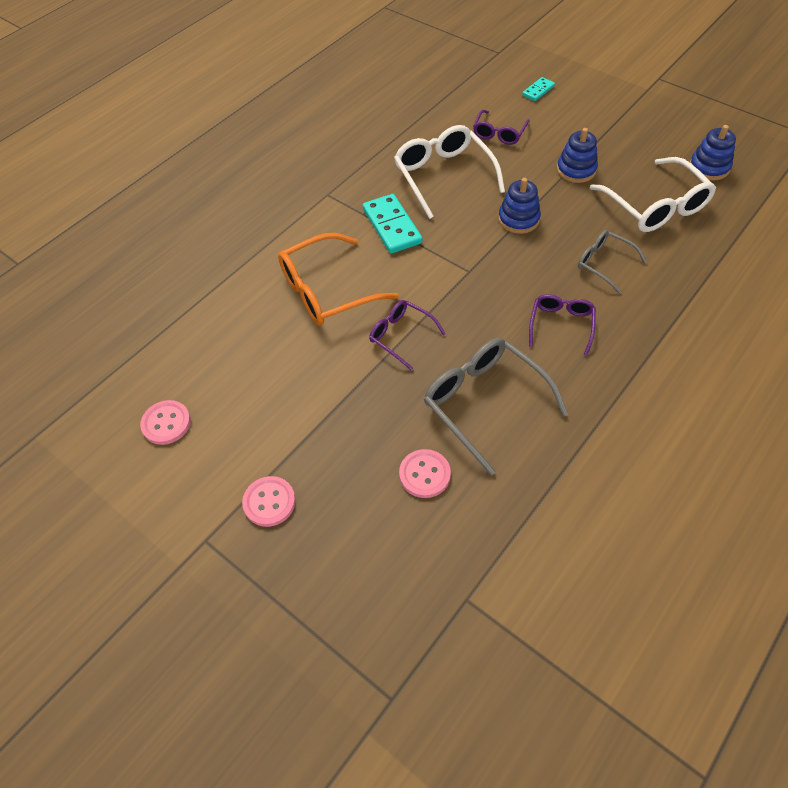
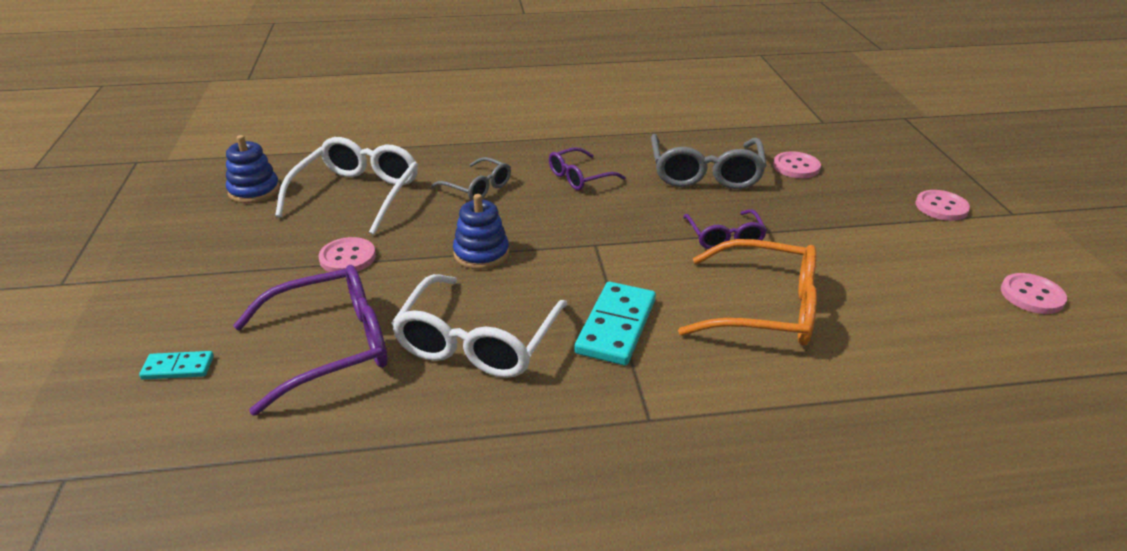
camera: 140 degrees left, 20 degrees down
purple glasses [473,110,530,145] -> purple glasses [233,265,388,416], size x1.73
blue stacking toy [557,128,598,183] -> pink button [319,237,376,272]
grey glasses [578,230,647,294] -> grey glasses turned 45 degrees counterclockwise [431,157,511,201]

